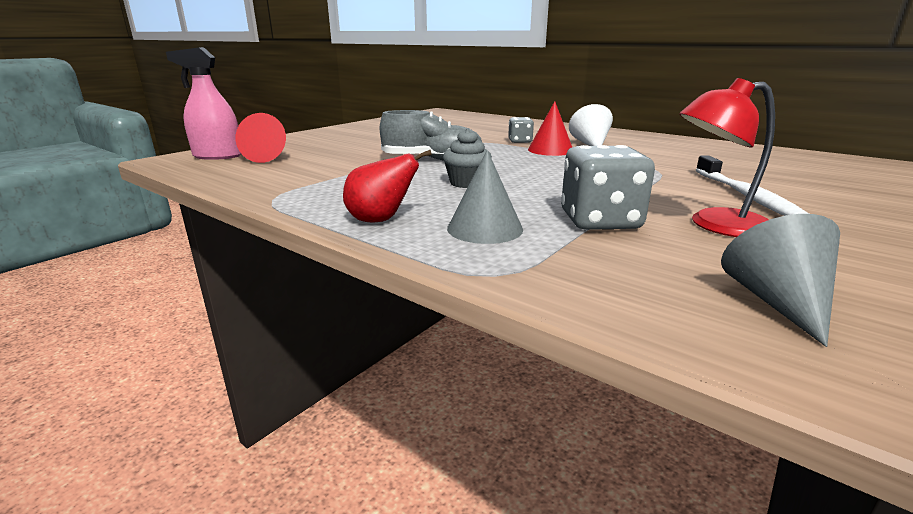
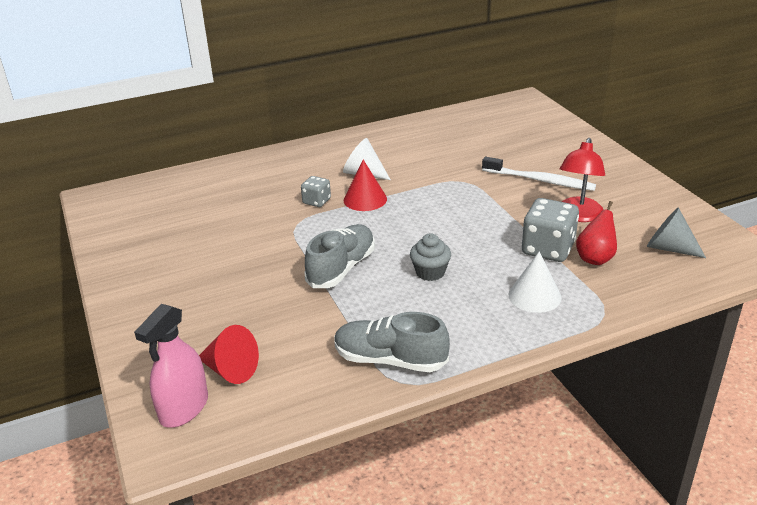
camera: 60 degrees left, 10 degrees up
red pear [343,150,432,222] -> red pear moved to [576,201,617,265]
grey cone [447,150,523,244] -> white cone [509,251,562,313]
none -> grey shoe [335,312,450,372]

